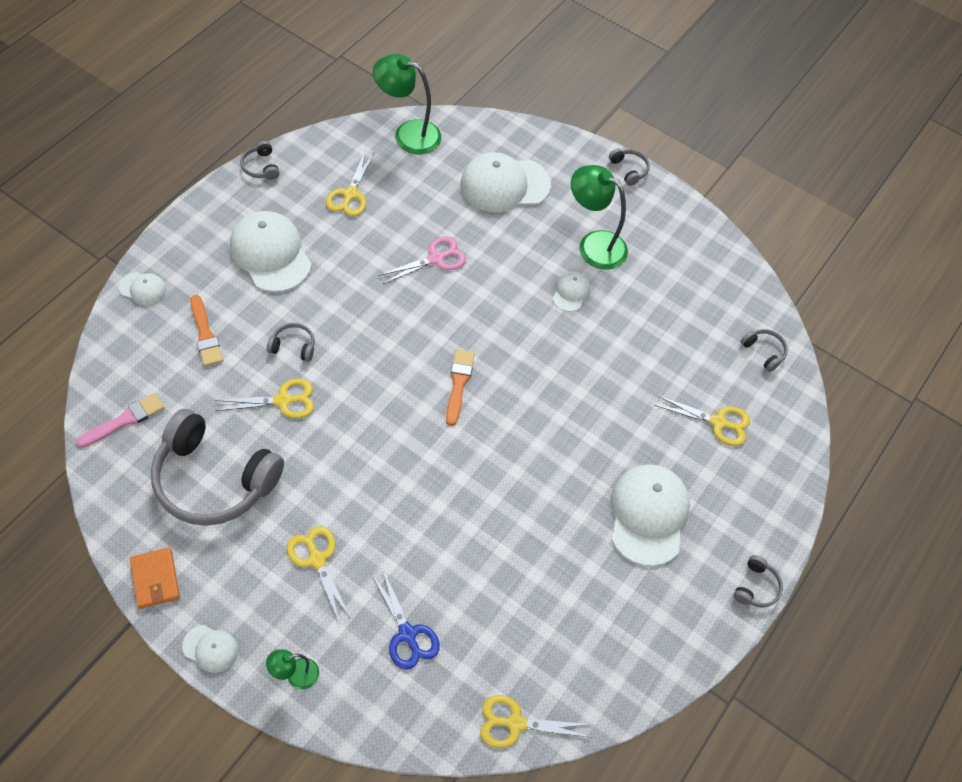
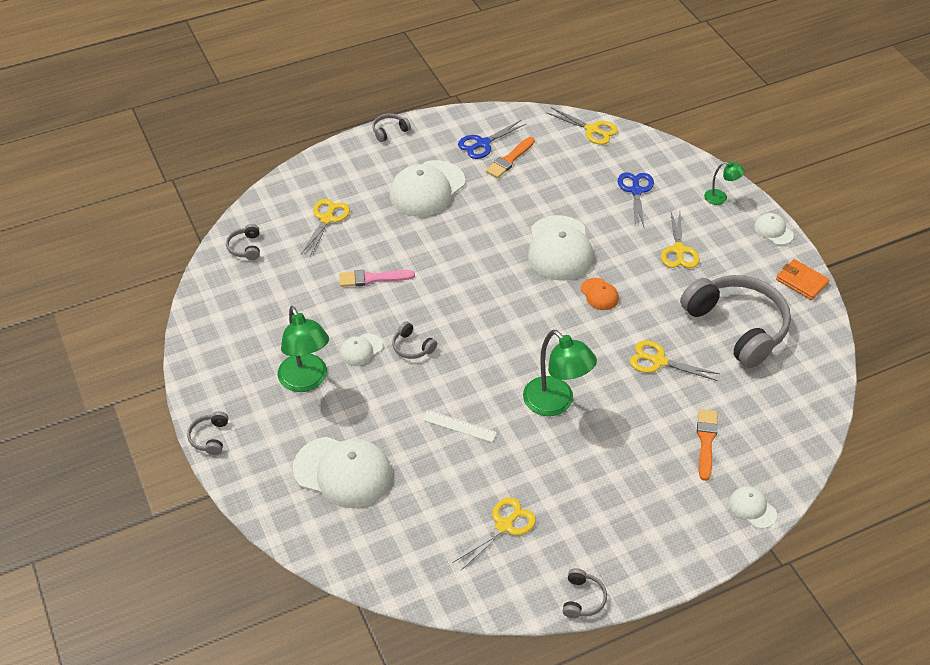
camera: 145 degrees left, 10 degrees down
pink brush [76,393,164,448] -> pink brush moved to [339,270,415,287]
orange wallet [130,547,180,609] -> orange wallet turned 60 degrees counterclockwise [776,259,830,300]
white cap [230,211,312,292] -> white cap moved to [528,215,593,281]
grey headphones [267,323,315,361] -> grey headphones moved to [392,321,437,359]
green lamp [373,54,441,154] -> green lamp moved to [523,330,597,416]
pink scissors [379,236,466,284] -> white ruler [423,410,497,442]
orange brush [446,349,475,426] -> orange brush moved to [486,137,535,178]
yellow scissors [654,396,750,446] -> yellow scissors turned 60 degrees clockwise [301,199,350,257]
none -> blue scissors [458,120,526,159]
none -> orange cap [581,278,619,310]

